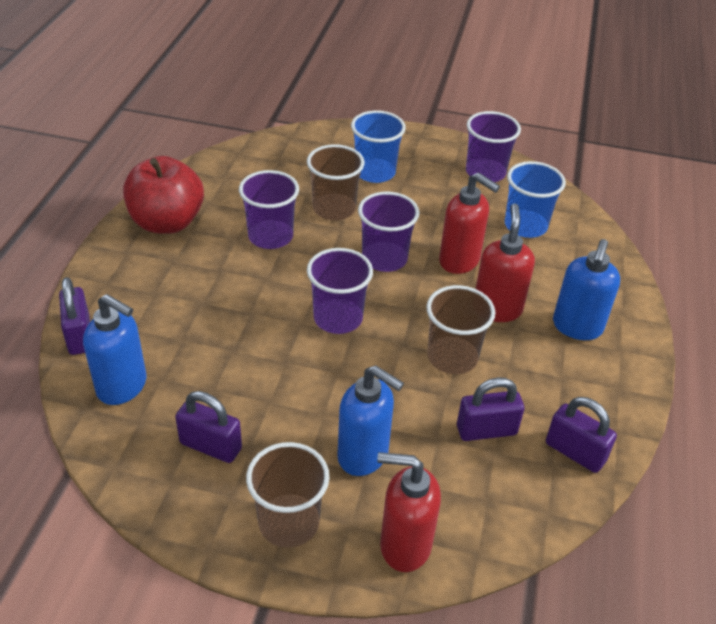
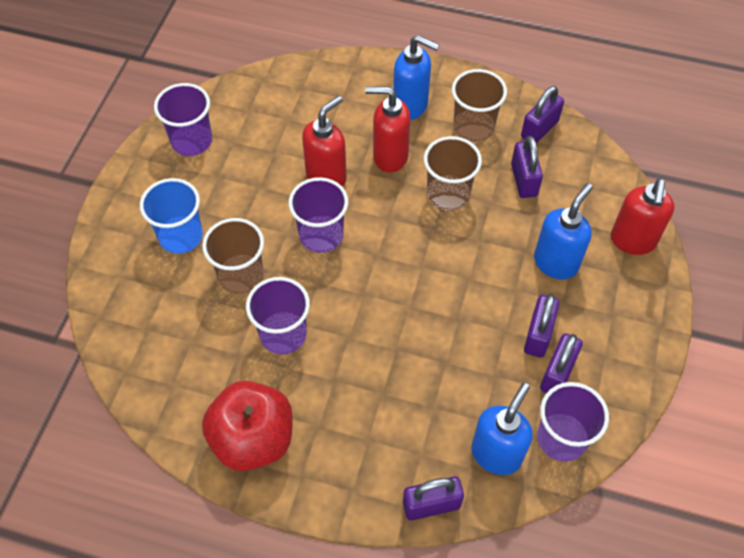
camera: 85 degrees left, 15 degrees up
brown cup [246,442,330,548] -> brown cup moved to [452,69,507,142]
purple cup [307,248,373,334] -> purple cup moved to [537,382,609,462]
blue cup [505,161,566,238] -> none
none -> purple padlock [524,294,560,358]

